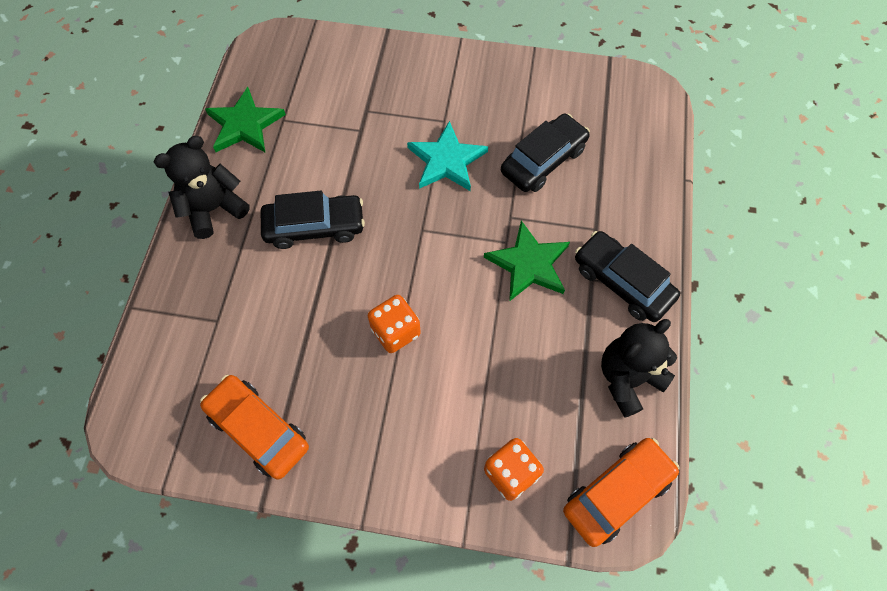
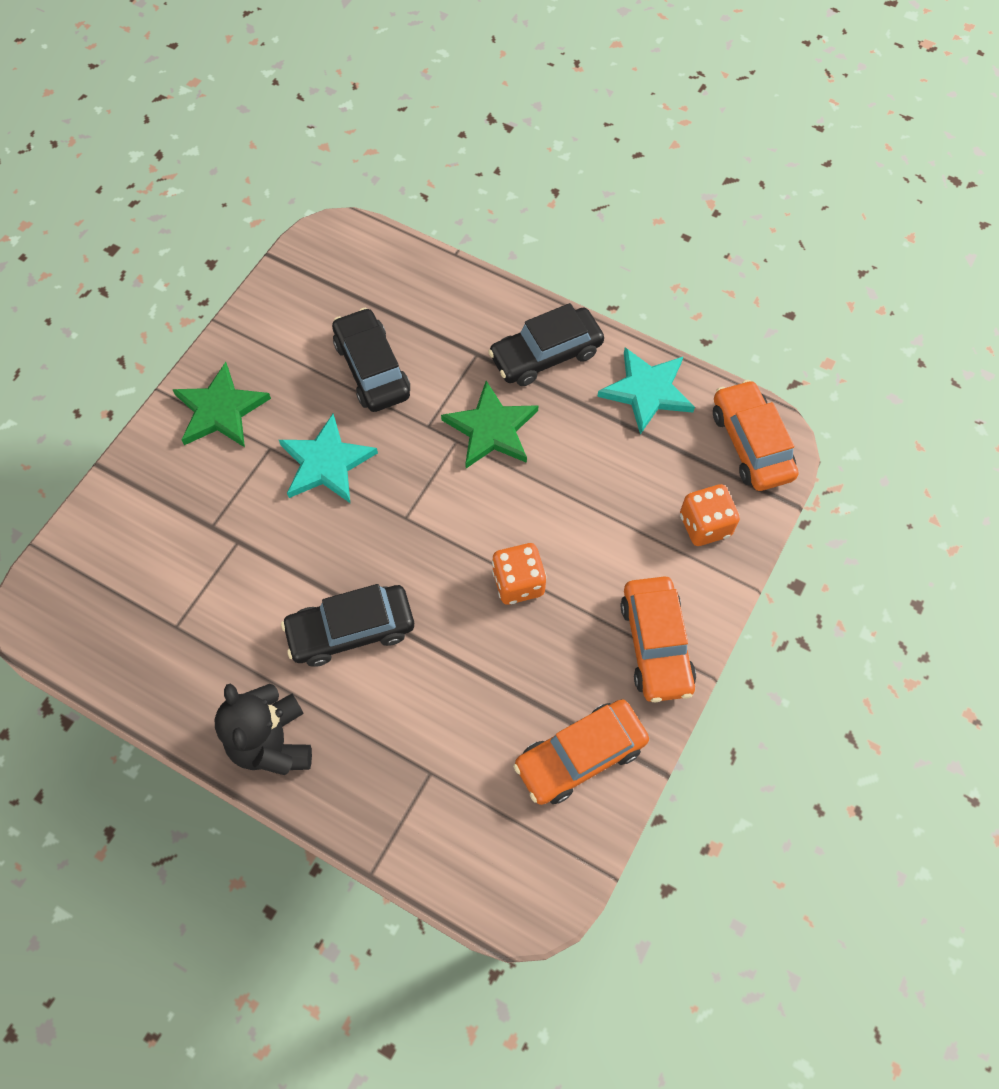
camera: 70 degrees left, 0 degrees up
green star [205,87,286,152] -> green star moved to [172,362,271,447]
black car [261,191,365,249] -> black car turned 120 degrees counterclockwise [281,584,414,667]
black teddy bear [601,319,677,418] -> turquoise star [597,347,695,434]
none -> orange car [621,576,696,702]

